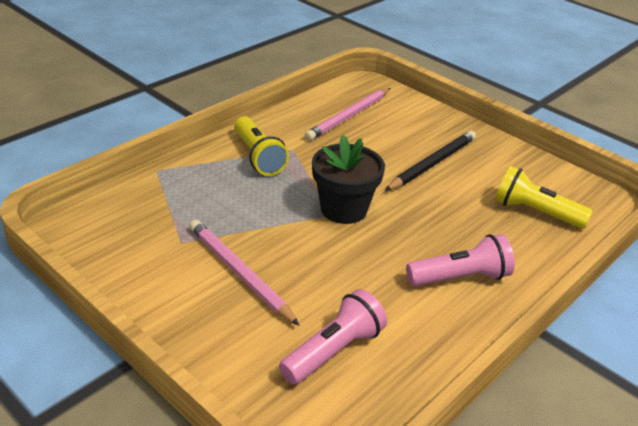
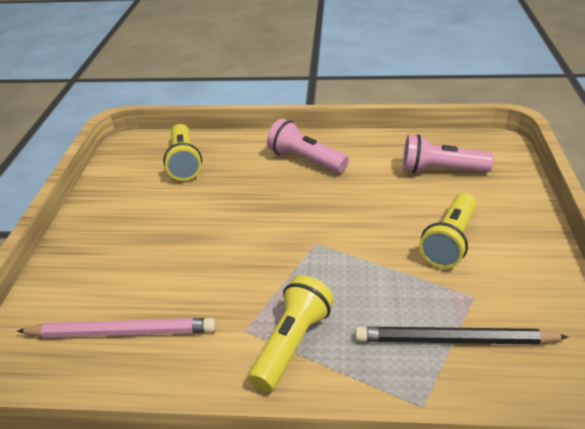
camera: 125 degrees left, 0 degrees up
pink pencil [189,220,300,326] -> yellow flashlight [419,193,477,268]
black flower pot [312,135,385,224] -> none
black pencil [385,130,476,191] -> black pencil moved to [355,326,568,345]

